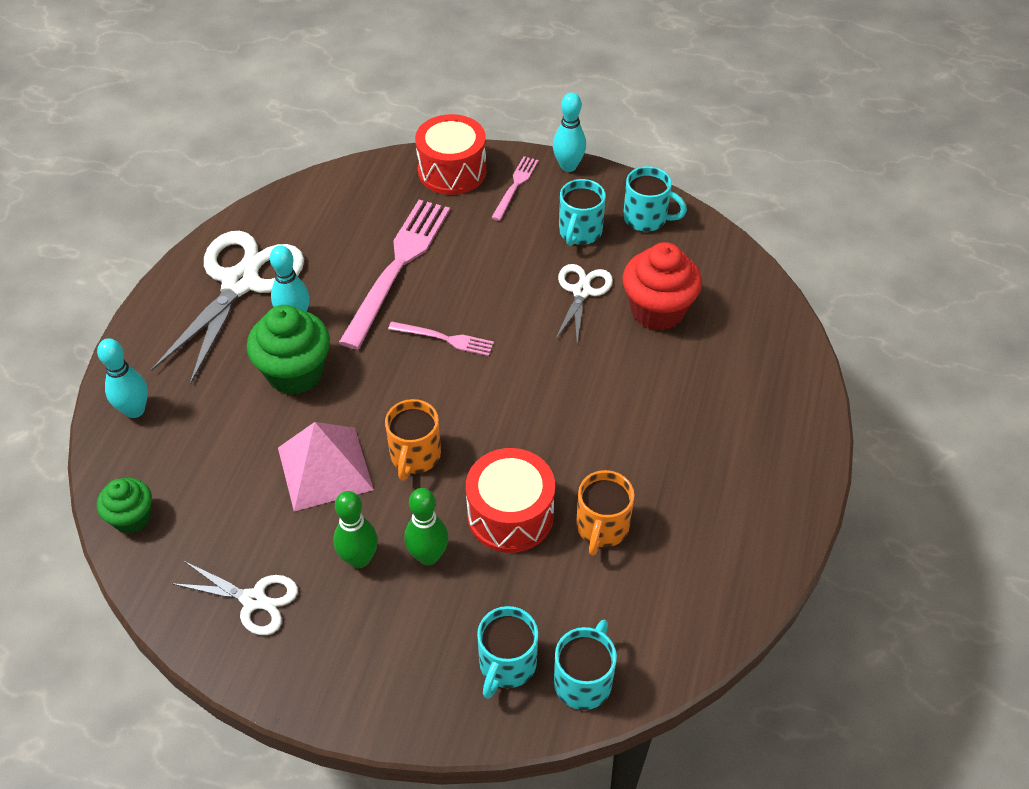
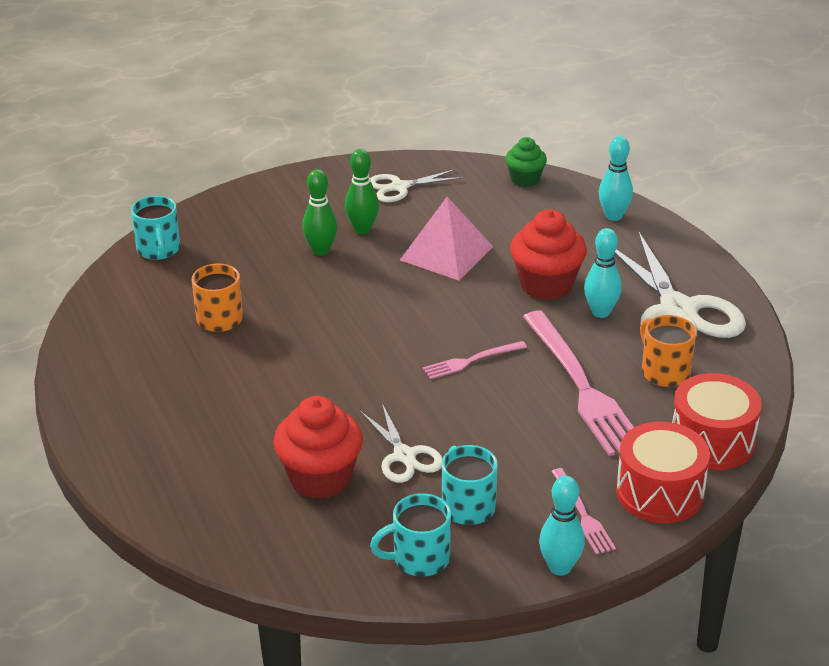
camera: 140 degrees right, 15 degrees down
green cupcake [247,305,330,395] -> red cupcake [510,209,587,300]
orange mug [385,399,441,481] -> orange mug moved to [640,315,696,387]
red drum [466,448,555,553] -> red drum moved to [672,373,762,470]
turquoise mug [477,606,538,699] -> none

